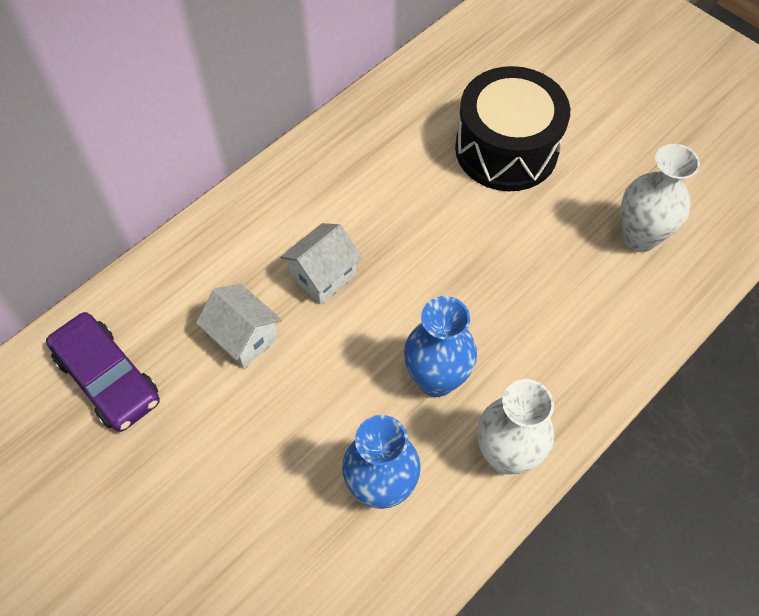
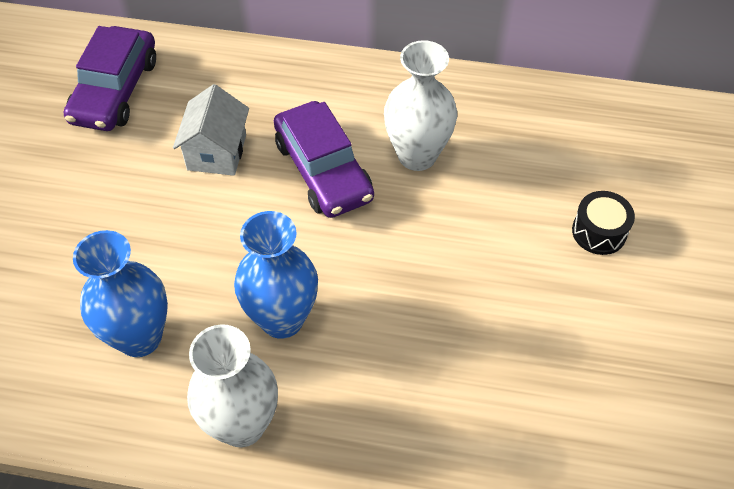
camera: 55 degrees right, 5 degrees down
white house [280,223,362,304] -> purple car [274,101,374,218]
black drum [455,66,570,191] -> black drum [572,191,635,255], size x0.42
white vase [621,144,700,252] -> white vase moved to [384,40,457,171]

